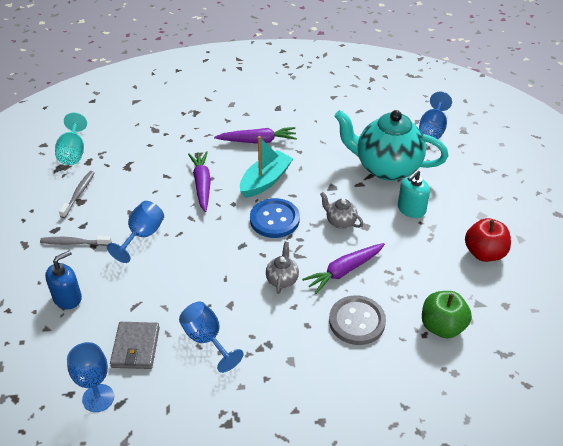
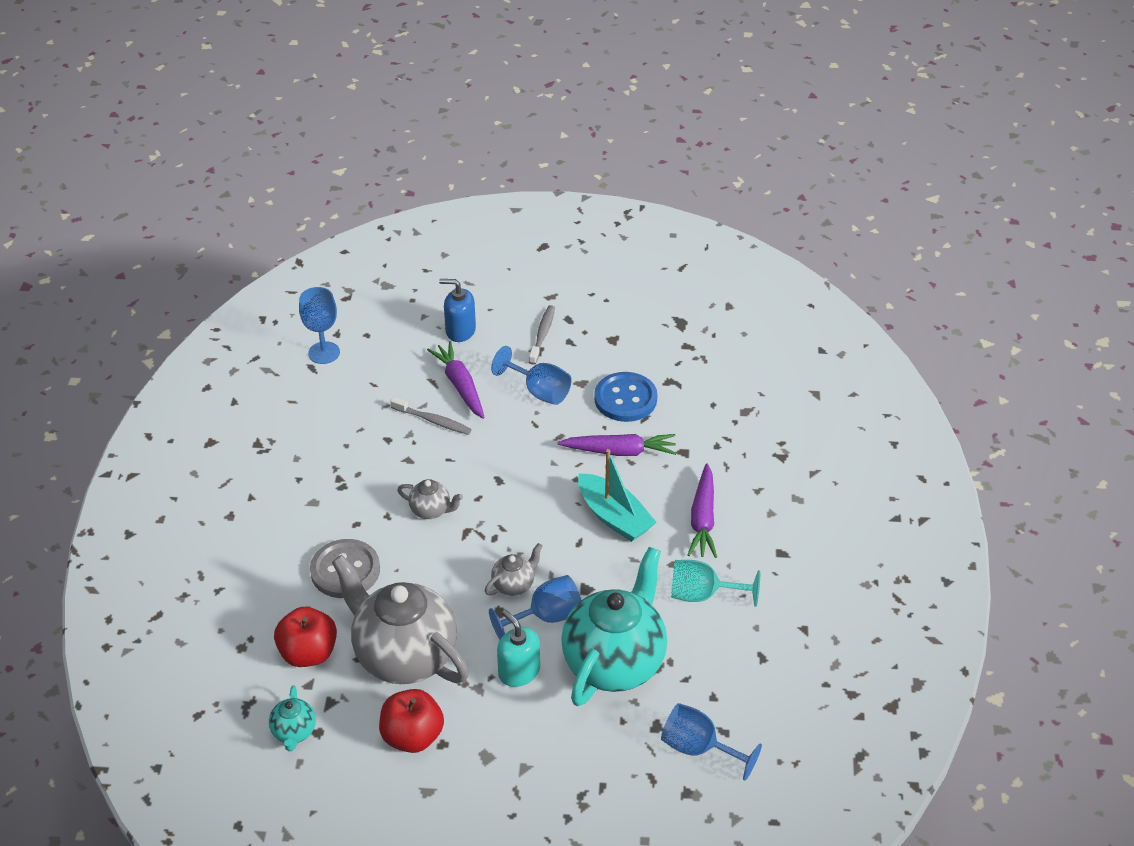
camera: 100 degrees right, 0 degrees up
blue soap dispenser [45,250,82,309] -> blue soap dispenser turned 135 degrees clockwise [439,279,476,342]
turquoise goblet [55,112,87,165] -> turquoise goblet moved to [671,560,760,607]
grey toothbrush [59,171,95,218] -> grey toothbrush moved to [391,397,472,435]
grey wallet [110,322,160,369] -> none
blue goblet [179,302,244,373] -> blue goblet moved to [489,575,582,639]
blue button [250,198,300,238] -> blue button moved to [594,372,657,422]
purple carrot [302,243,385,294] -> purple carrot moved to [427,341,485,419]
green apple [422,291,472,338] -> red apple [274,607,337,667]
none -> turquoise teapot [269,686,316,751]
none -> grey teapot [332,555,469,684]

